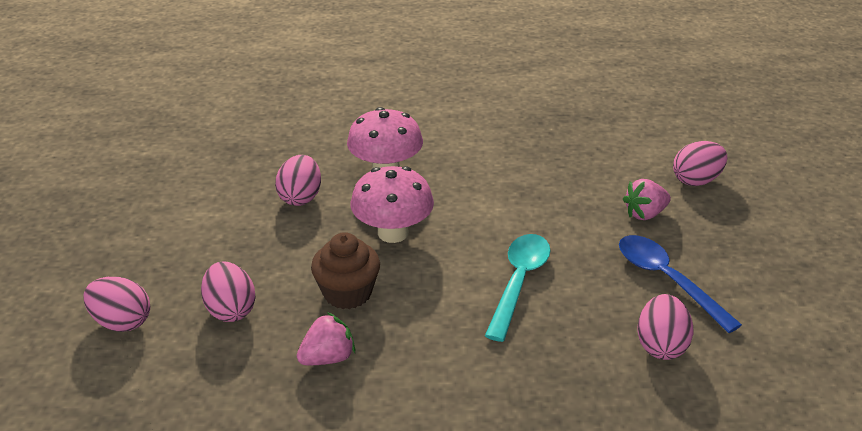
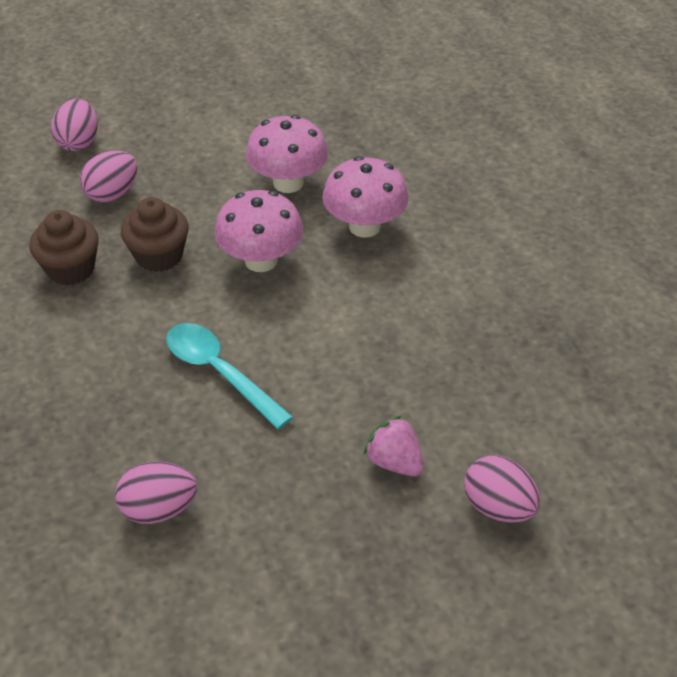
camera: 70 degrees right, 10 degrees up
pink egg [275,155,321,206] -> pink mushroom [246,115,328,193]
pink strawberry [297,312,355,365] -> brown cupcake [29,210,99,285]
turquoise spoon [485,234,551,342] -> turquoise spoon turned 135 degrees counterclockwise [166,323,293,429]
blue spoon [619,235,742,333] -> none

